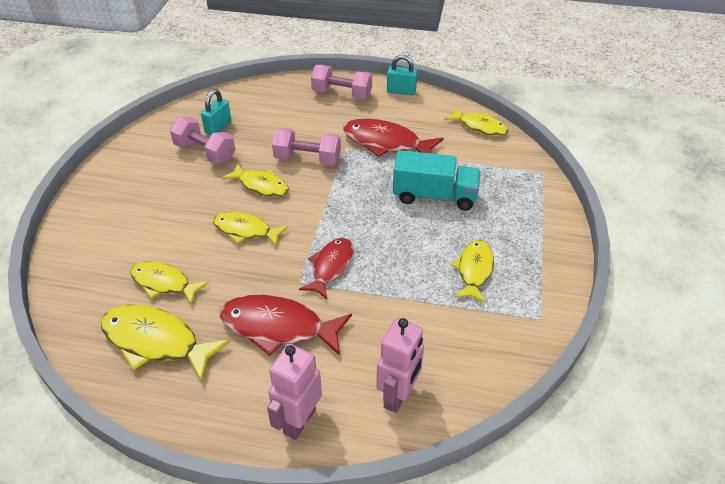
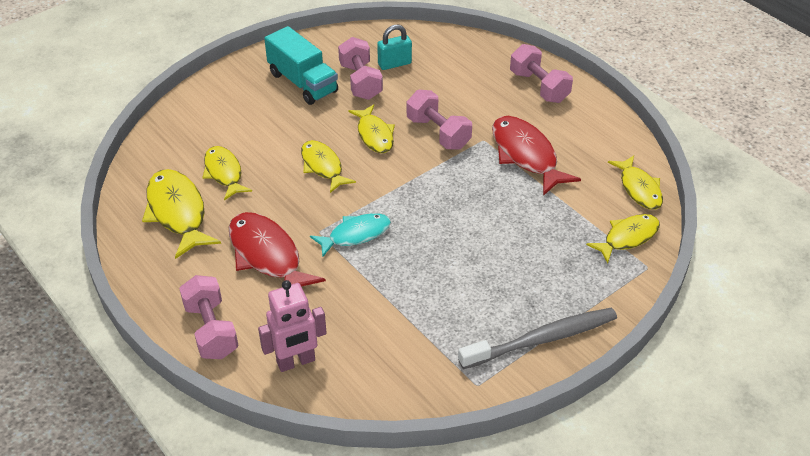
camera: 40 degrees right, 0 degrees up
pink robot [267,344,322,440] -> pink dumbbell [179,275,239,359]
red fish [299,238,353,299] -> turquoise fish [310,213,391,257]
turquoise padlock [387,55,417,95] -> none
turquoise truck [393,150,480,211] -> turquoise truck moved to [264,26,338,105]
yellow fish [451,240,494,303] -> yellow fish moved to [586,214,660,263]
none -> grey toothbrush [458,308,617,369]

